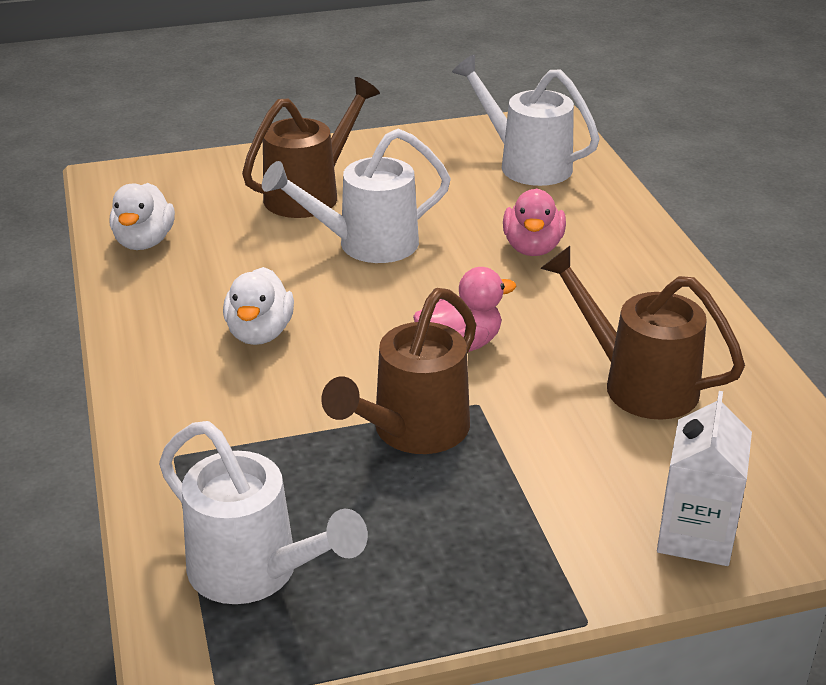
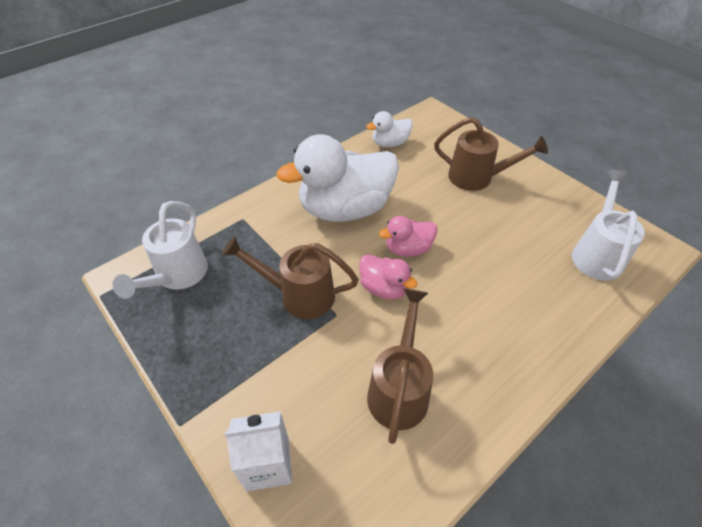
camera: 65 degrees right, 15 degrees up
white duck [223,267,294,345] -> white duck [276,134,399,222], size x2.08
white watering can [262,129,451,263] -> none
pink duck [503,188,566,256] -> pink duck moved to [379,216,438,257]

